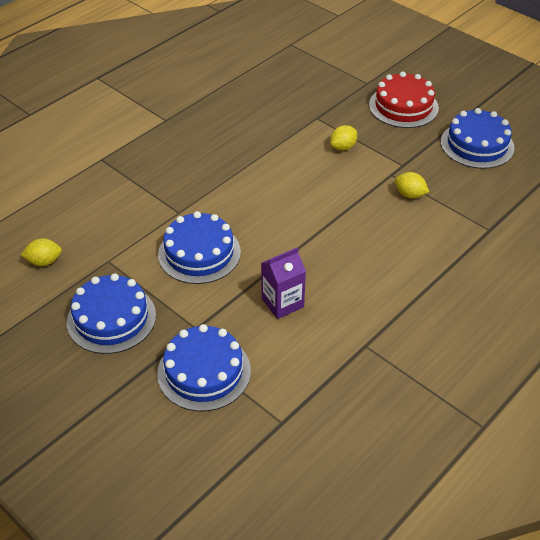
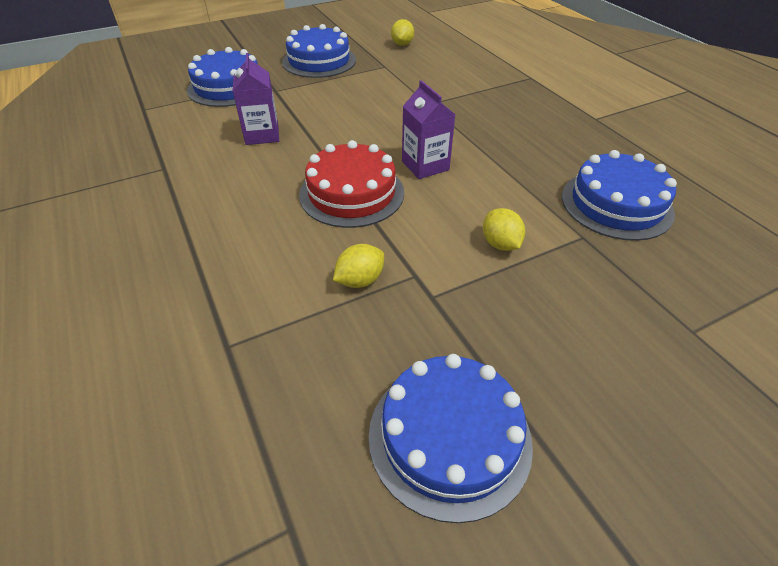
camera: 110 degrees right, 0 degrees up
blue cake [158,211,241,284] -> blue cake moved to [562,150,677,241]
red cake [369,71,439,128] -> red cake moved to [299,140,404,228]
none -> purple carton [402,80,455,179]

